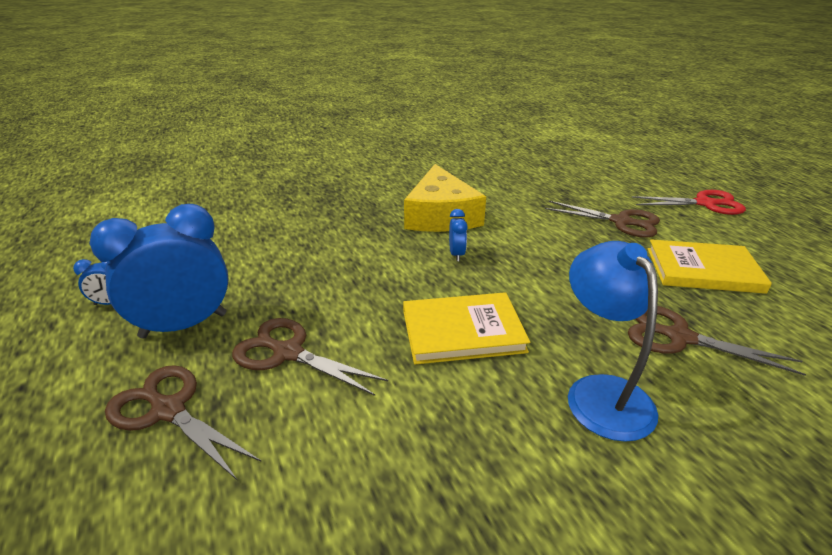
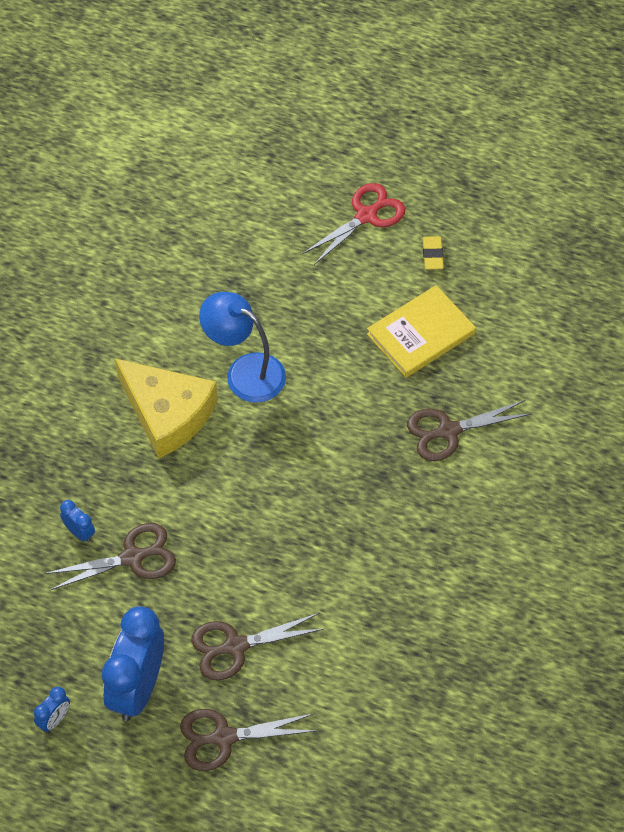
camera: 45 degrees left, 25 degrees up
yellow book [403,292,530,364] -> none
blue clock [449,209,468,262] -> blue clock moved to [60,500,95,542]
brown scissors [545,201,660,238] -> brown scissors moved to [44,523,176,591]
blue lamp [568,241,658,442] -> blue lamp moved to [199,292,286,403]
none -> yellow eraser [423,236,444,270]

